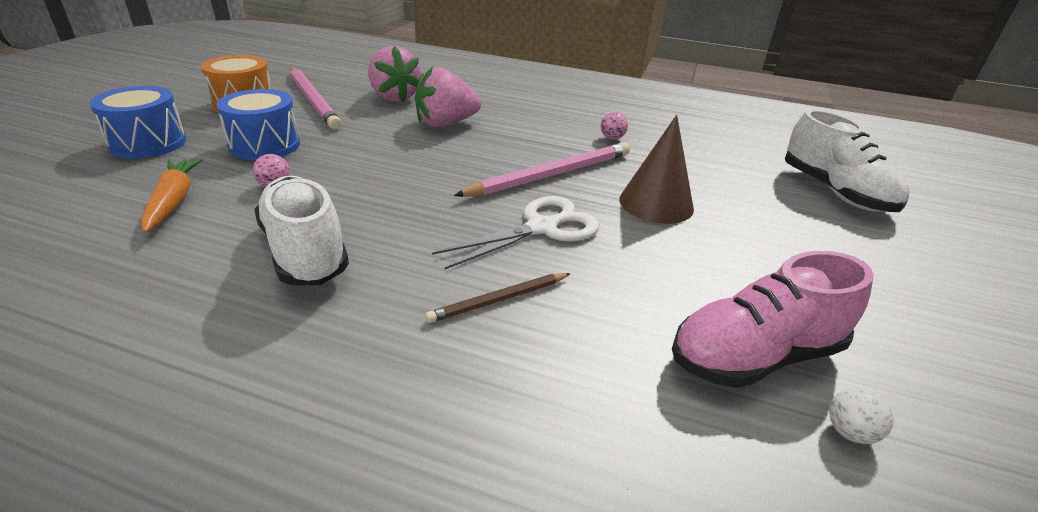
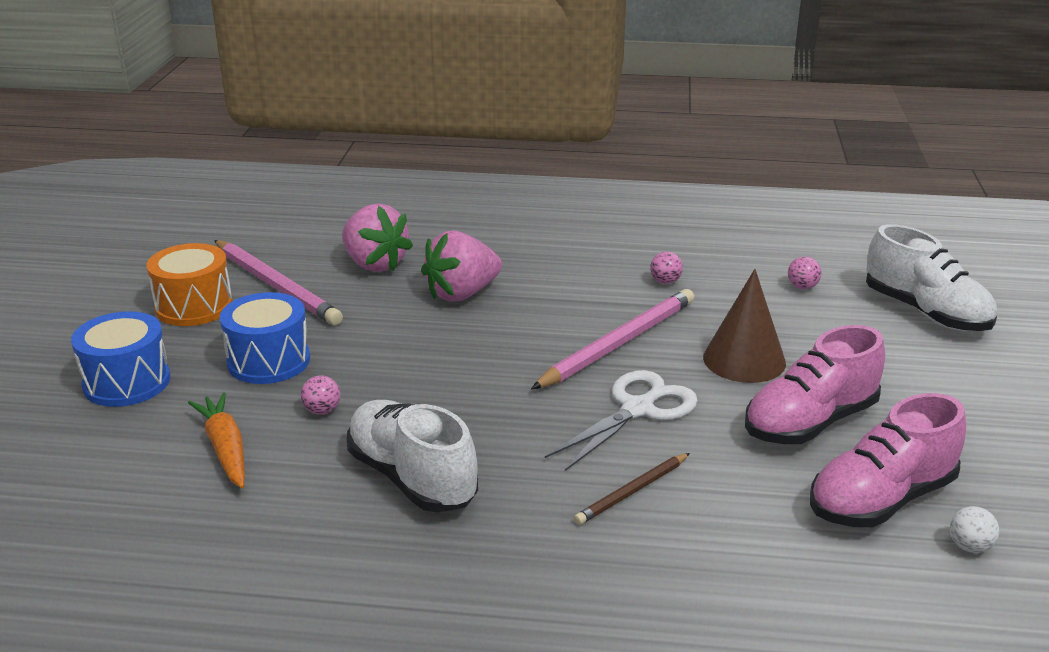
camera: 10 degrees left, 5 degrees down
none -> pink shoe [745,325,885,444]
none -> pink ball [788,256,821,289]

